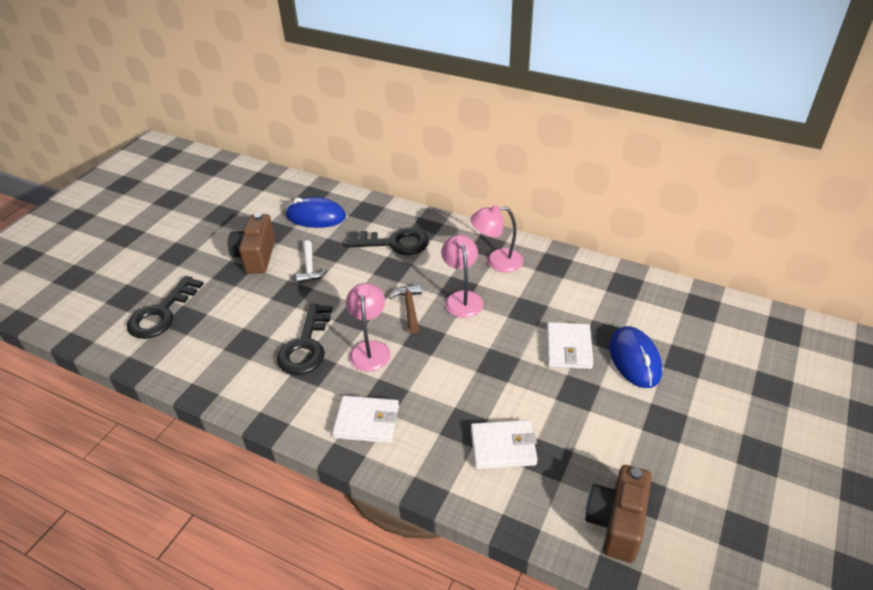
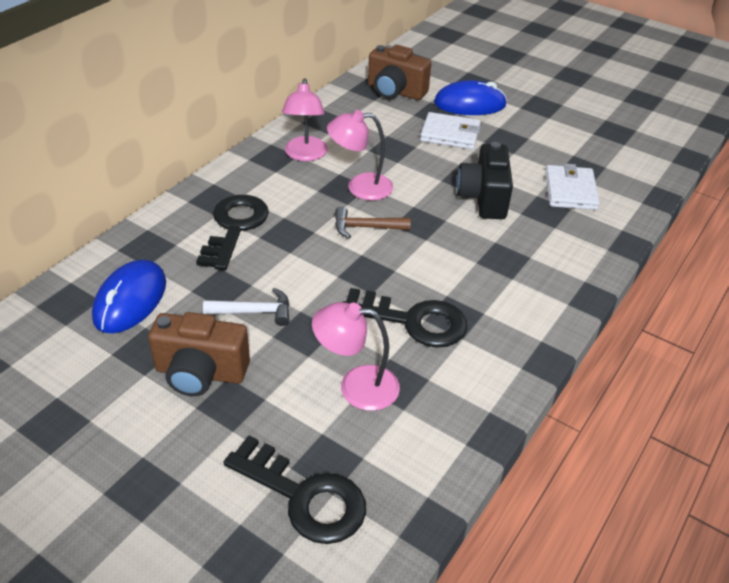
camera: 85 degrees left, 0 degrees up
white wallet [332,396,399,443] -> none
pink lamp [346,283,391,372] -> pink lamp moved to [312,302,400,411]
brown camera [585,465,652,563] -> brown camera moved to [368,45,431,100]
none -> black camera [457,142,513,219]

